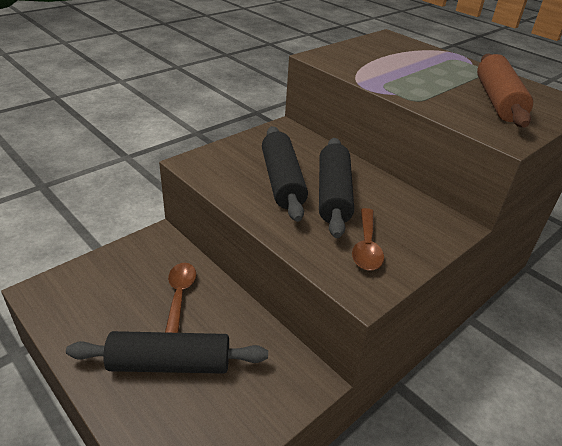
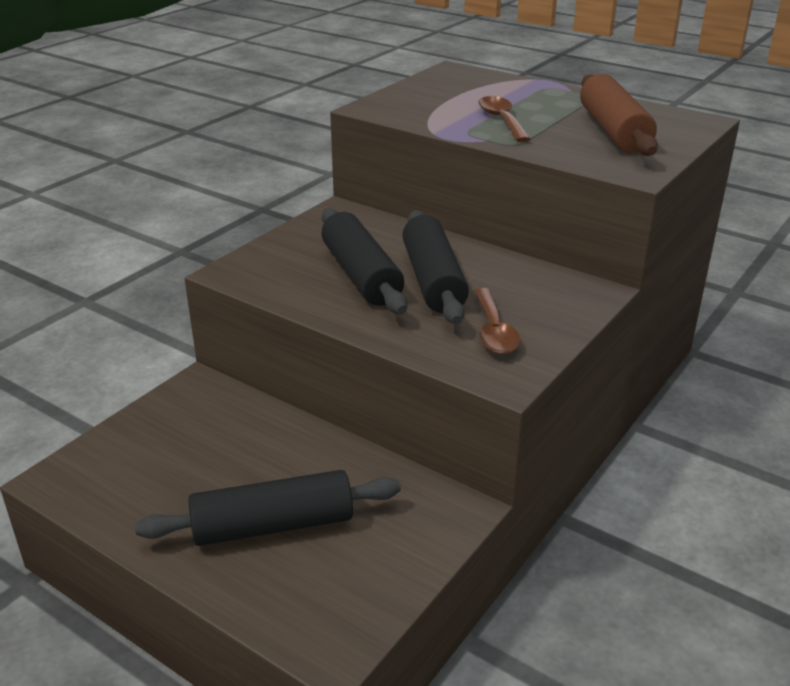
camera: 10 degrees left, 5 degrees down
brown spoon [165,263,196,333] -> brown spoon moved to [478,96,531,142]

